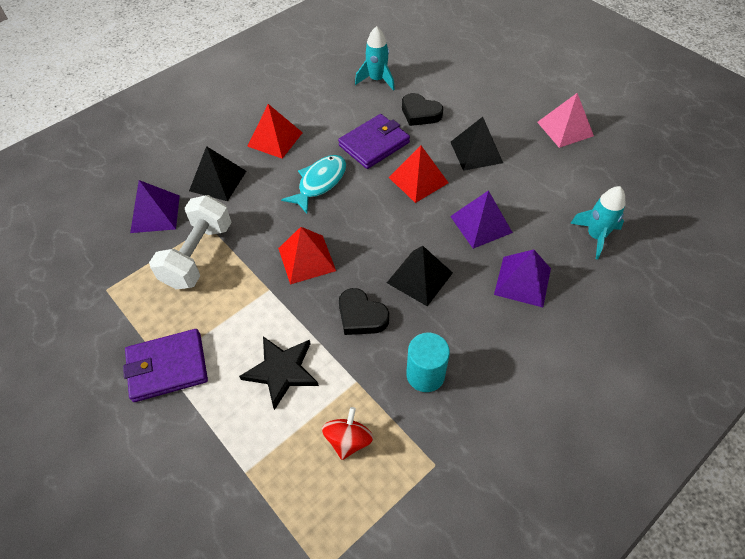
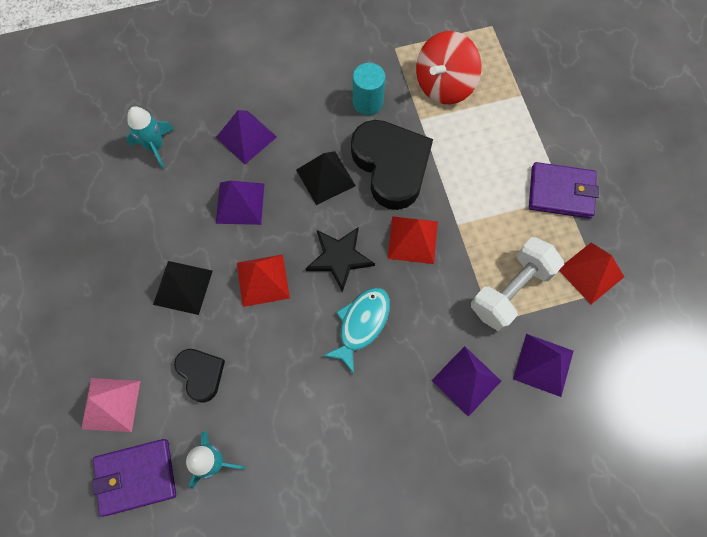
camera: 155 degrees left, 15 degrees up
black pyramid [189,146,246,201] -> purple pyramid [431,346,501,417]
black star [239,336,319,410] -> black star moved to [306,227,375,292]
red pyramid [247,104,303,159] -> red pyramid moved to [559,243,624,304]
turquoise fish [281,155,346,214] -> turquoise fish turned 150 degrees clockwise [323,287,390,374]
red spinning top [322,407,373,460] -> red spinning top [416,31,481,104], size x1.78
purple wallet [338,114,410,169] -> purple wallet moved to [92,439,176,517]
black heart [339,288,389,335] -> black heart [351,120,433,210], size x1.89
pink pyramid [537,93,594,148] -> pink pyramid moved to [81,378,140,432]

